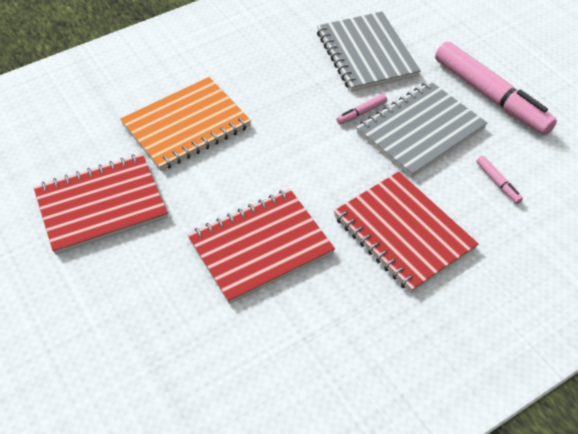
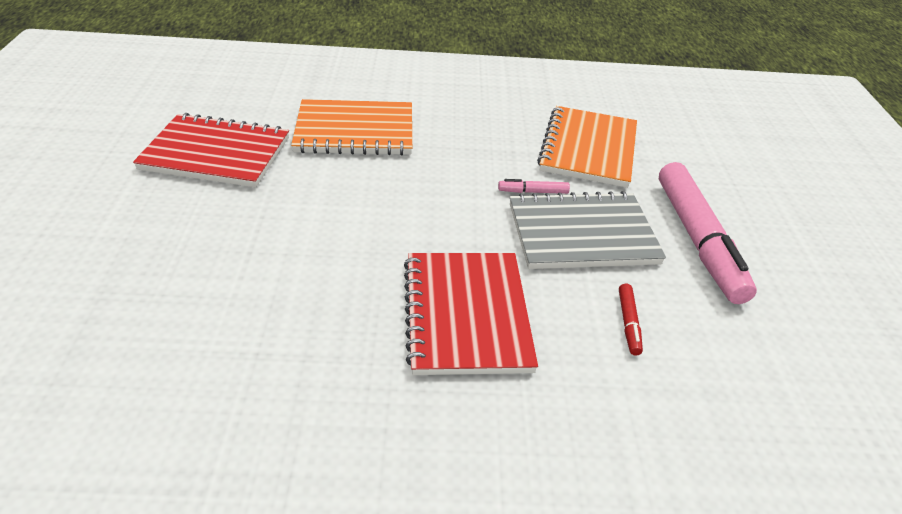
camera: 30 degrees right, 10 degrees down
red notebook [187,189,335,304] -> none
grey notebook [317,12,421,92] -> orange notebook [537,106,637,188]
pink marker [476,156,523,204] -> red marker [619,284,643,356]

